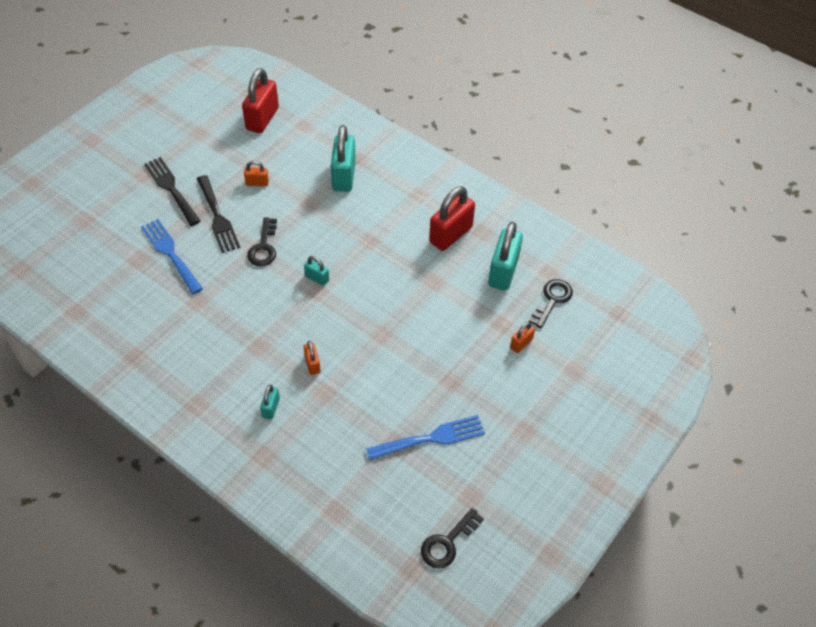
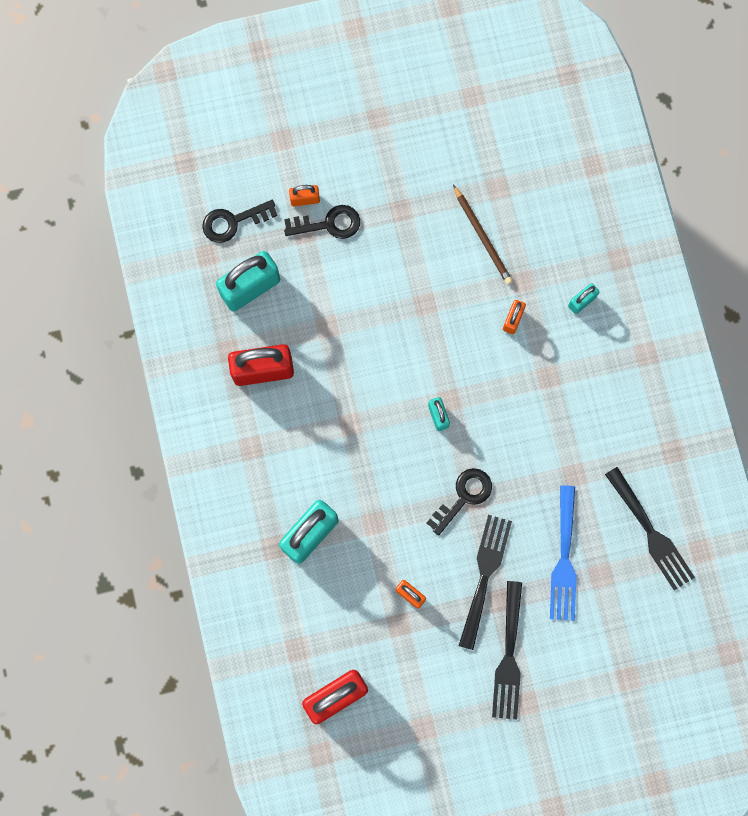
camera: 140 degrees left, 25 degrees up
blue fork [366,415,485,460] -> none
black key [421,508,484,568] -> black key moved to [284,205,360,239]
none -> brown pencil [453,185,513,285]
none -> black fork [605,467,695,591]

